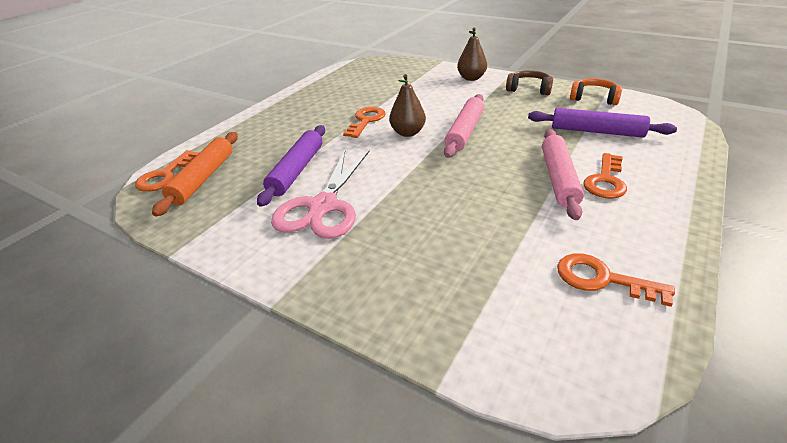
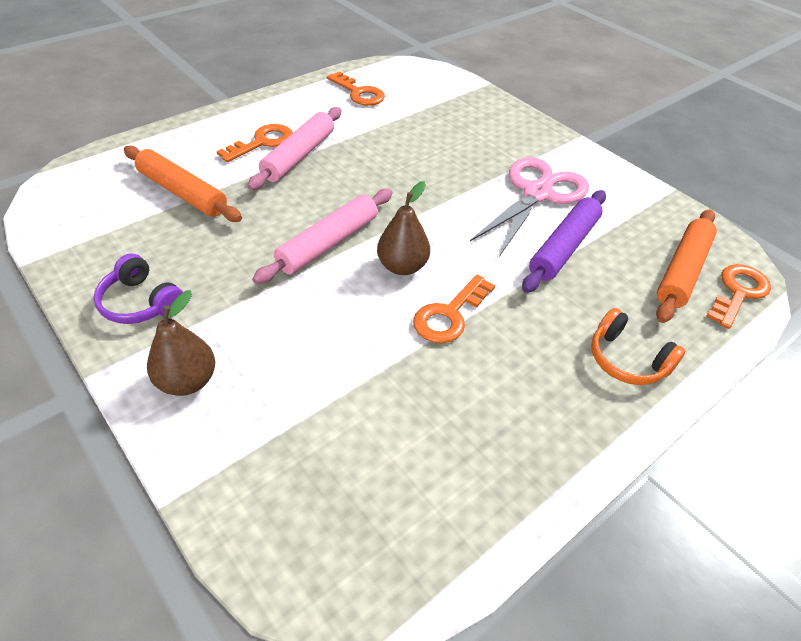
camera: 165 degrees left, 10 degrees up
brown headphones [506,70,553,95] -> purple headphones [93,253,183,324]
purple rolling pin [528,108,677,138] -> orange rolling pin [124,145,242,222]
orange headphones [570,78,622,105] -> orange headphones moved to [591,308,686,385]

